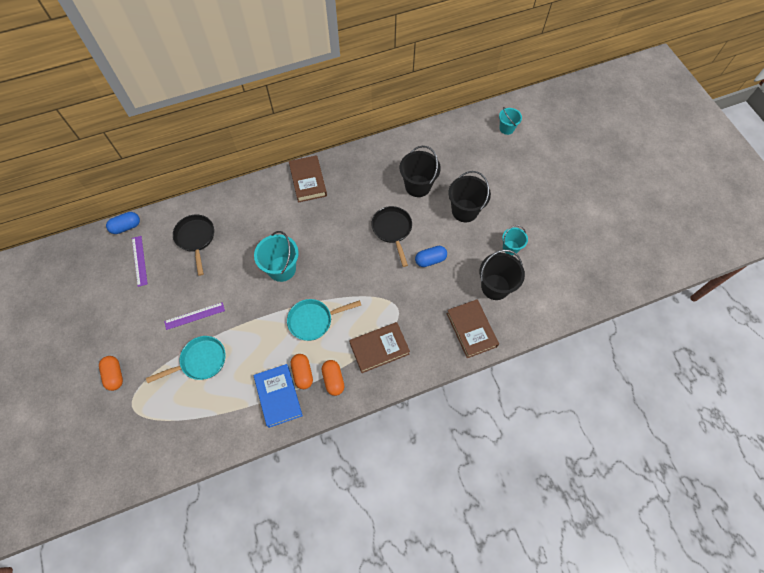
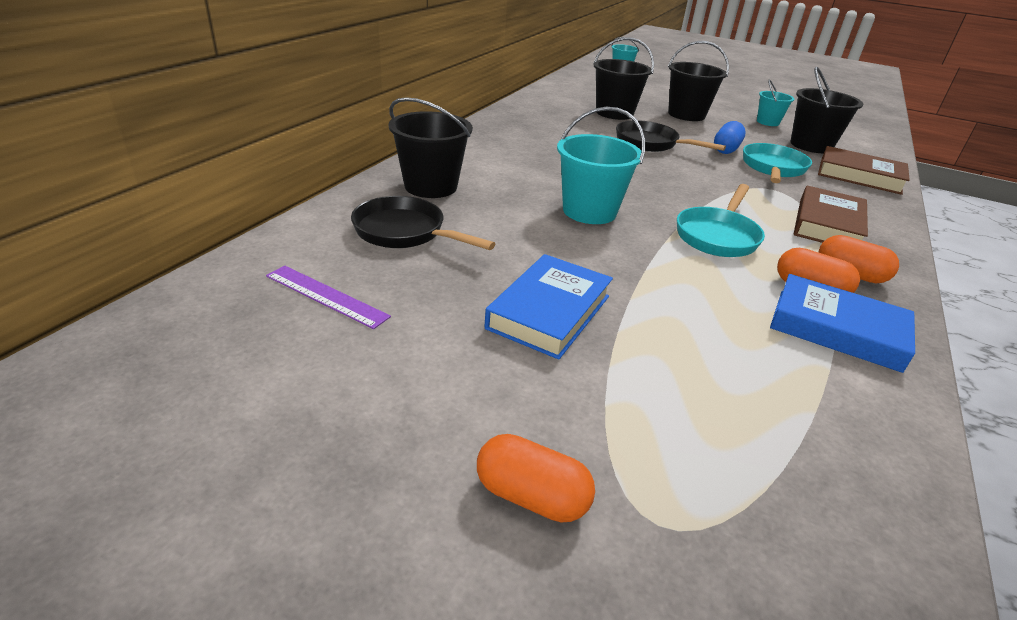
camera: 45 degrees left, 30 degrees down
blue capsule [106,212,140,234] -> none
turquoise pan [146,336,226,383] -> turquoise pan moved to [743,143,812,183]
purple ruler [164,302,225,330] -> blue book [484,254,613,360]
brown book [289,155,327,203] -> none
none -> black bucket [389,97,473,198]

